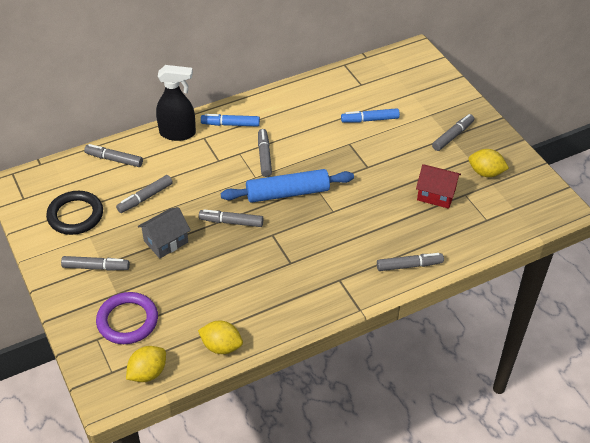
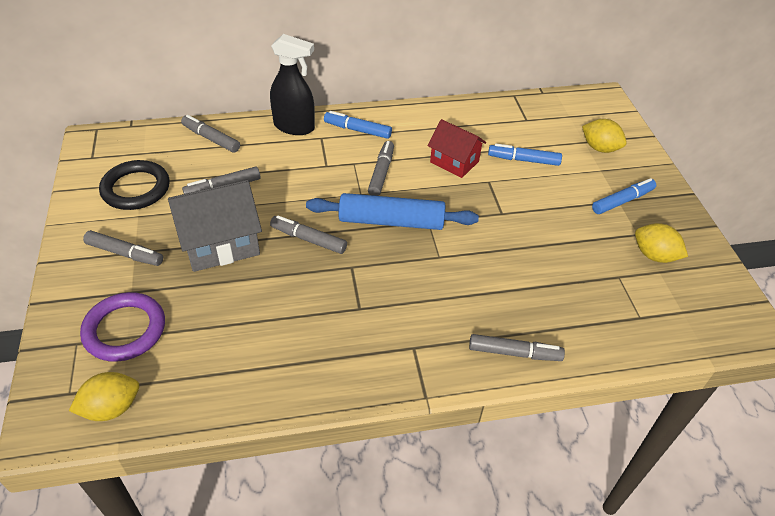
camera: 15 degrees right, 0 degrees up
grey house [138,207,191,258] -> grey house [168,180,262,272], size x1.53
yellow lemon [198,321,243,354] -> yellow lemon moved to [582,119,627,153]
red house [416,164,461,209] -> red house moved to [428,119,486,178]
grey marker [432,114,474,151] -> blue marker [592,178,656,214]

